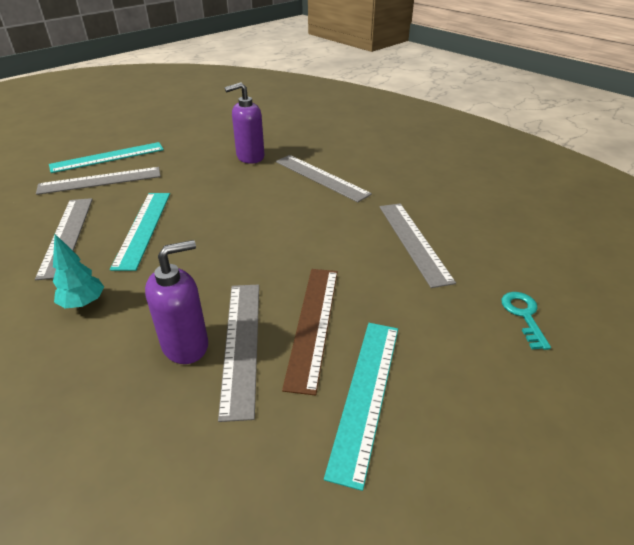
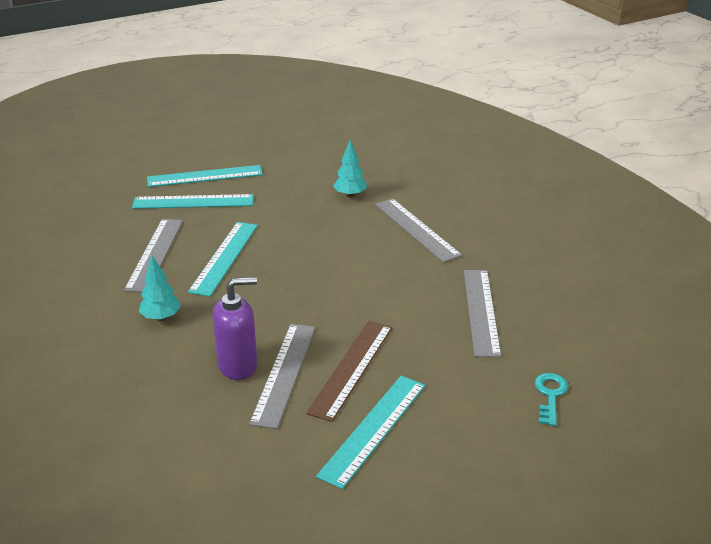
camera: 15 degrees right, 5 degrees down
grey ruler [36,167,161,195] -> turquoise ruler [132,194,254,209]
purple soap dispenser [225,82,265,164] -> turquoise tree [333,140,367,198]

